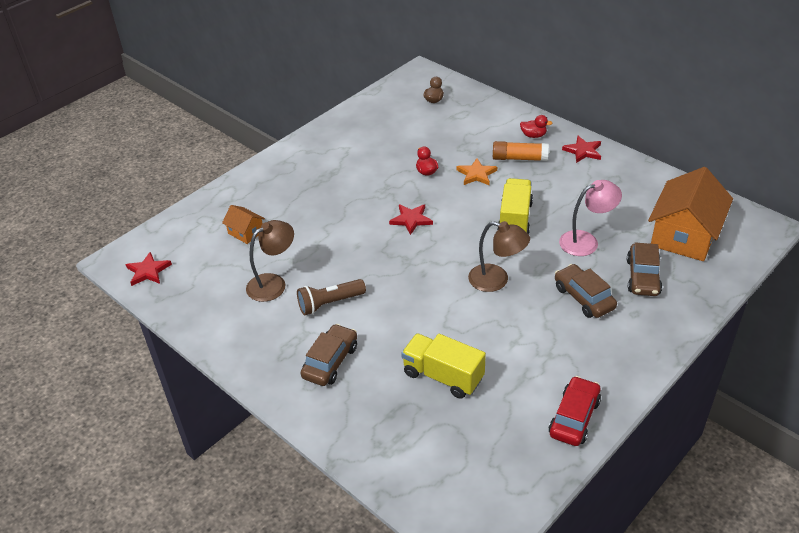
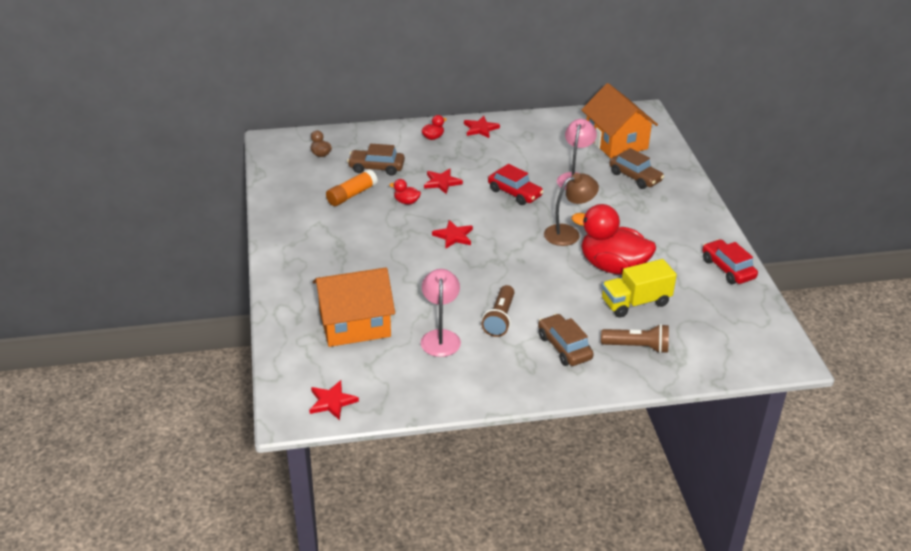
camera: 55 degrees left, 5 degrees down
orange house [222,205,265,244] -> orange house [313,267,395,347], size x2.13
brown lamp [246,220,294,302] -> pink lamp [420,269,461,357]
orange star [456,158,497,185] -> red star [424,169,463,194]
orange glue stick [493,141,549,161] -> orange glue stick moved to [326,169,378,206]
yellow truck [497,178,533,234] -> red car [488,164,544,205]
brown car [555,264,617,318] -> brown car moved to [347,144,405,176]
none -> red duck [572,204,656,275]
none -> brown flashlight [601,324,669,353]

